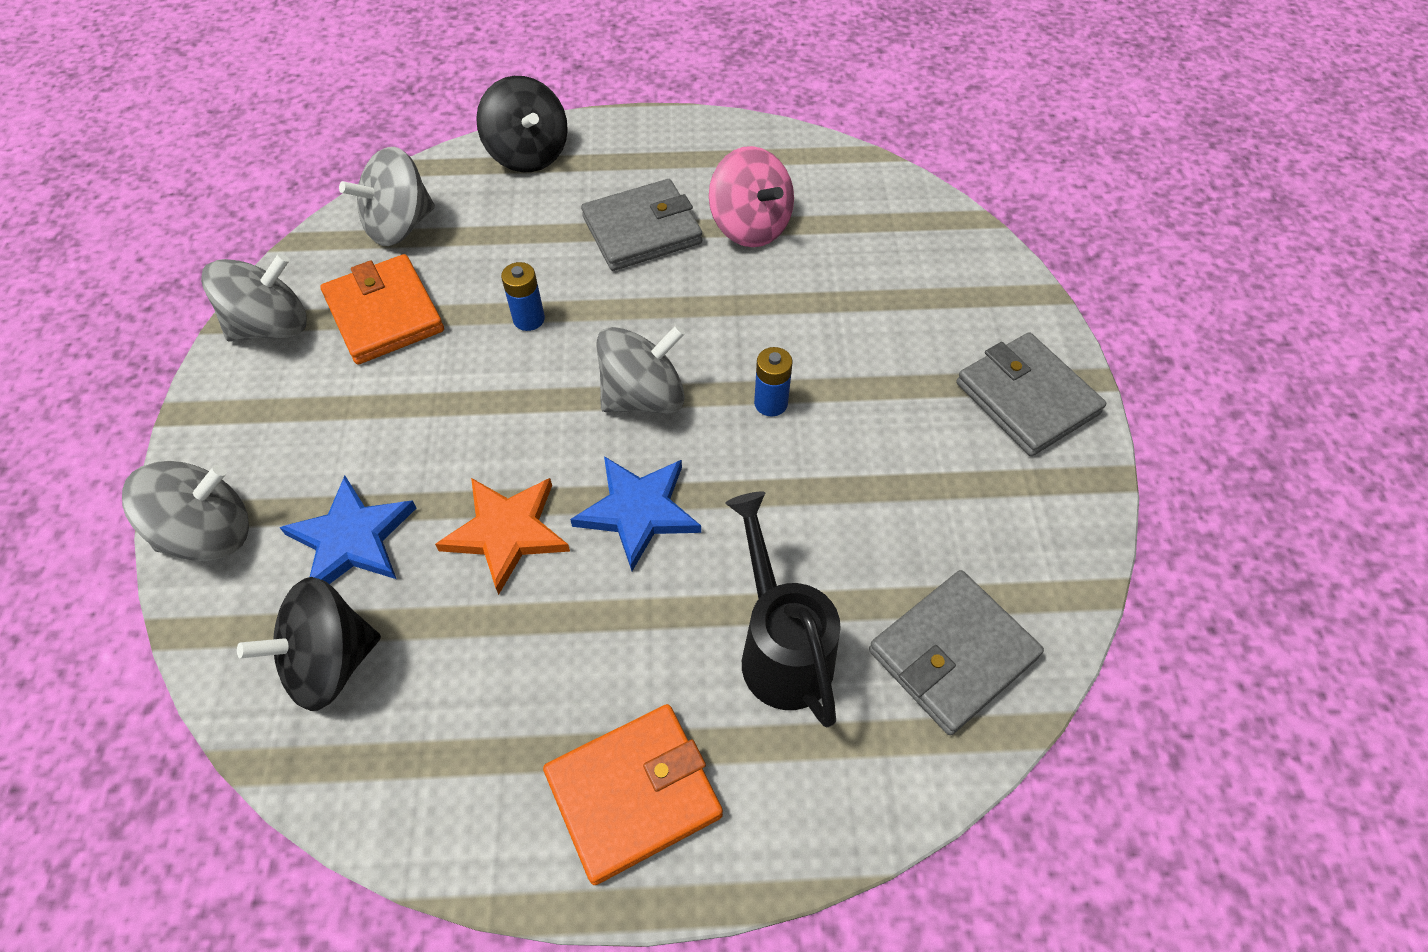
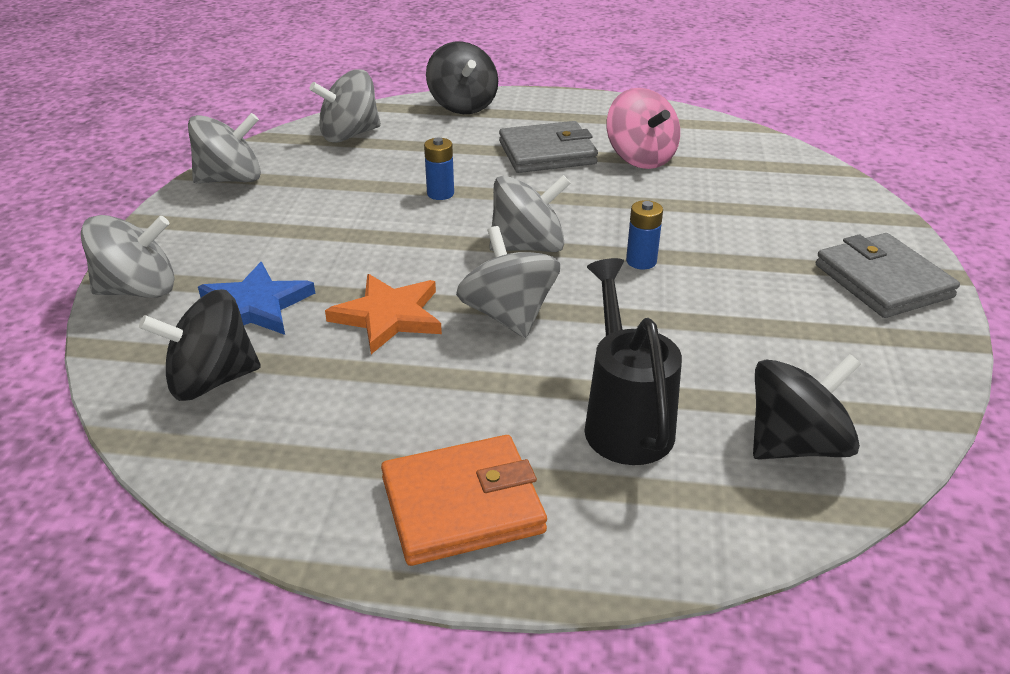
camera: 10 degrees right, 20 degrees down
orange wallet [321,254,444,364] -> none
blue star [570,456,701,571] -> grey spinning top [456,226,560,338]
grey wallet [869,570,1044,735] -> black spinning top [753,354,861,460]

